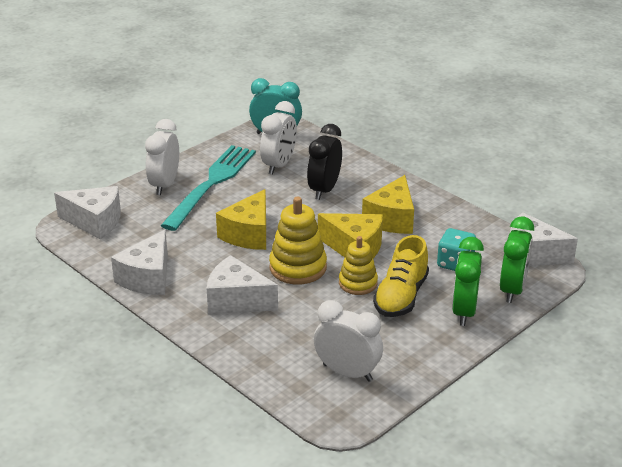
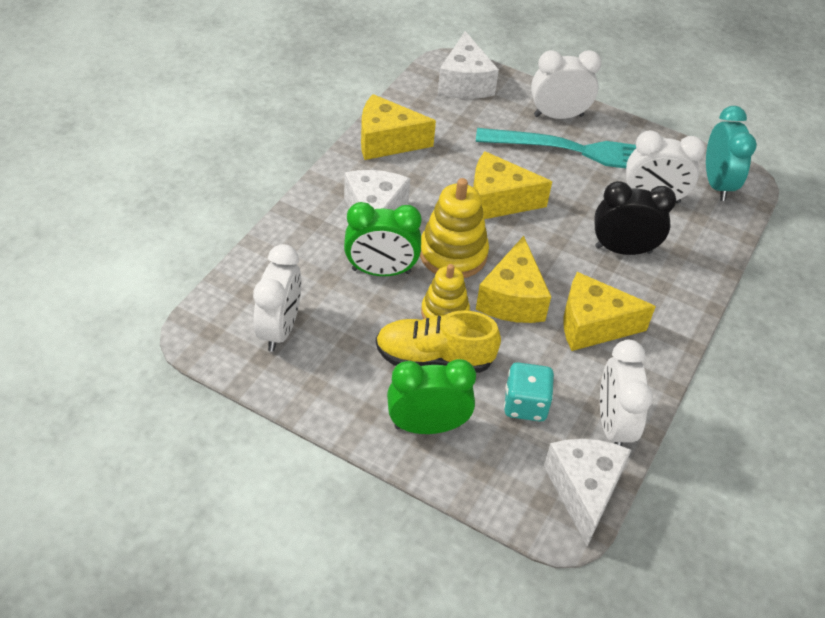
camera: 70 degrees right, 15 degrees up
white cheese [111,230,168,295] -> yellow cheese [361,94,436,160]
green clock [500,217,534,303] -> green clock moved to [344,202,422,276]
none -> white clock [600,340,653,446]

